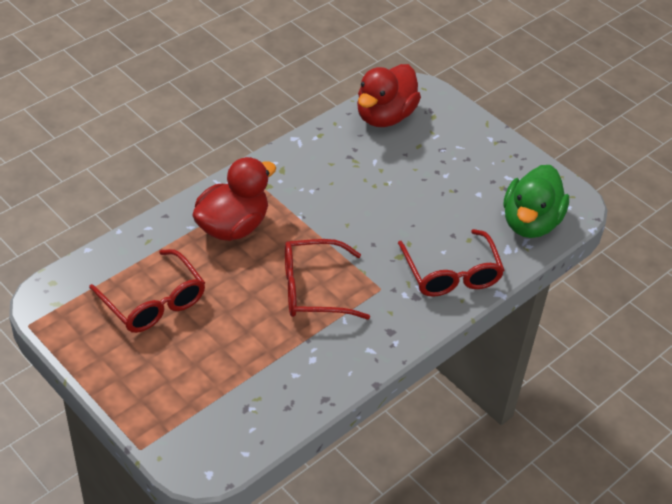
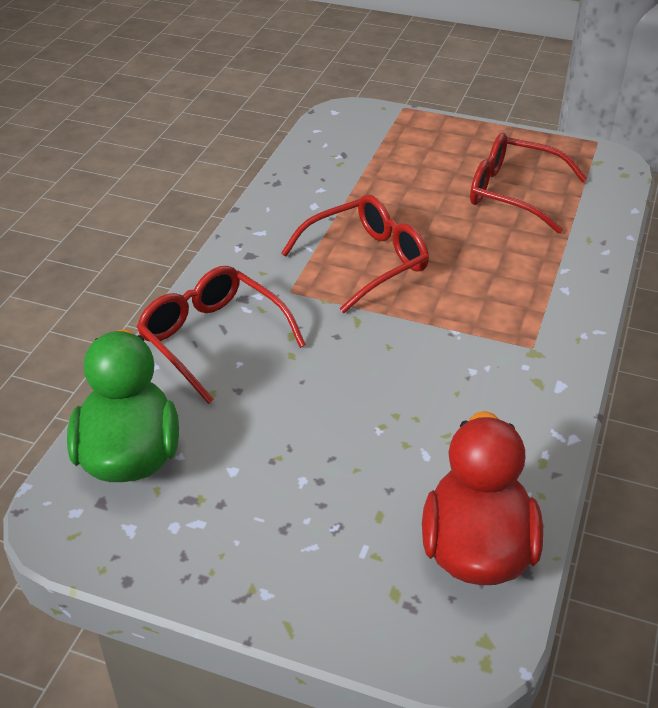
camera: 155 degrees right, 5 degrees down
red duck [193,157,276,241] -> none

